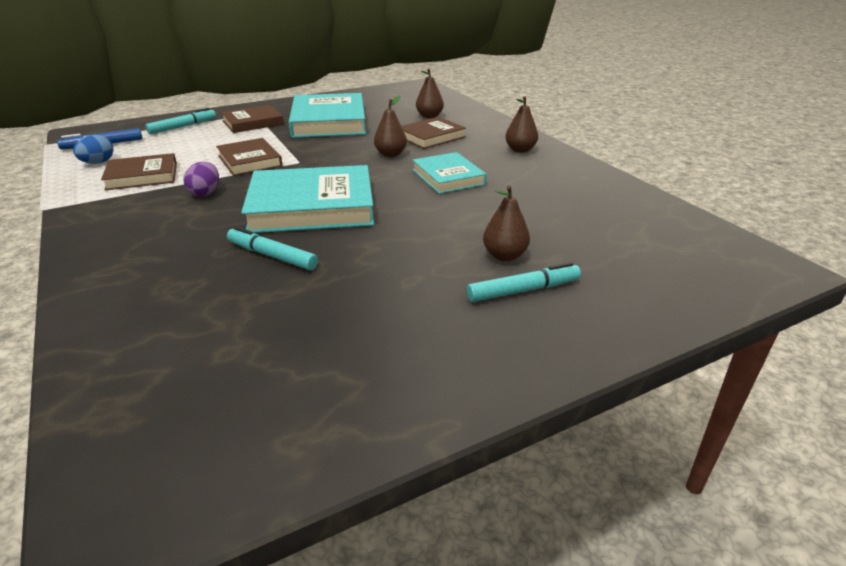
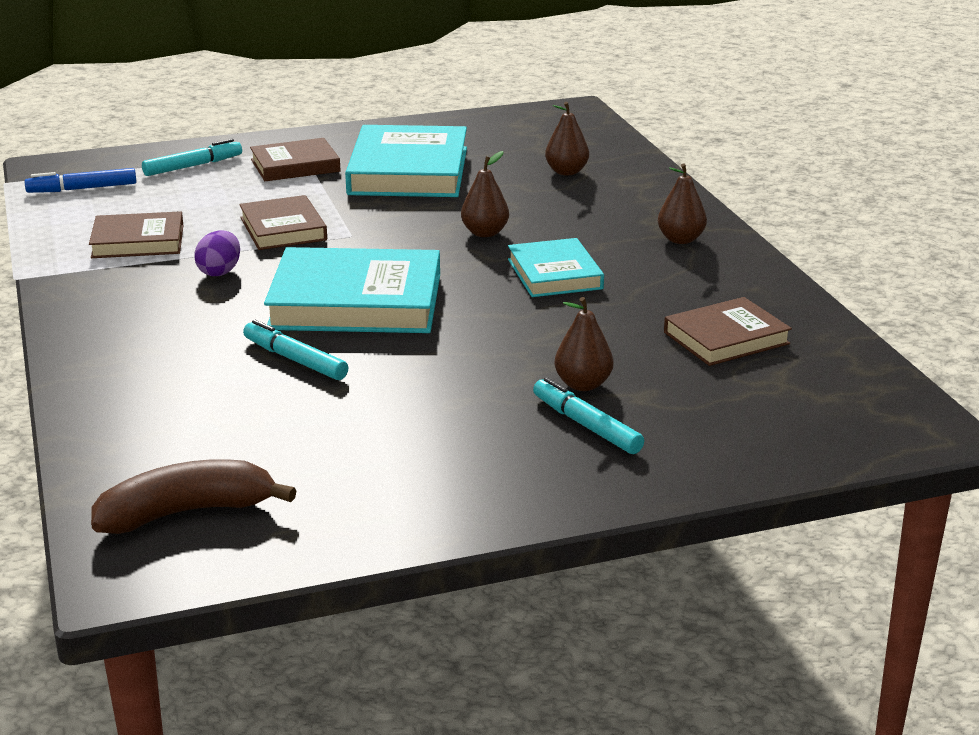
camera: 10 degrees right, 5 degrees down
blue egg [73,134,113,164] -> none
brown book [402,117,466,149] -> brown book moved to [664,297,792,366]
turquoise marker [467,262,581,302] -> turquoise marker turned 120 degrees counterclockwise [533,377,644,454]
none -> brown banana [91,459,296,534]

